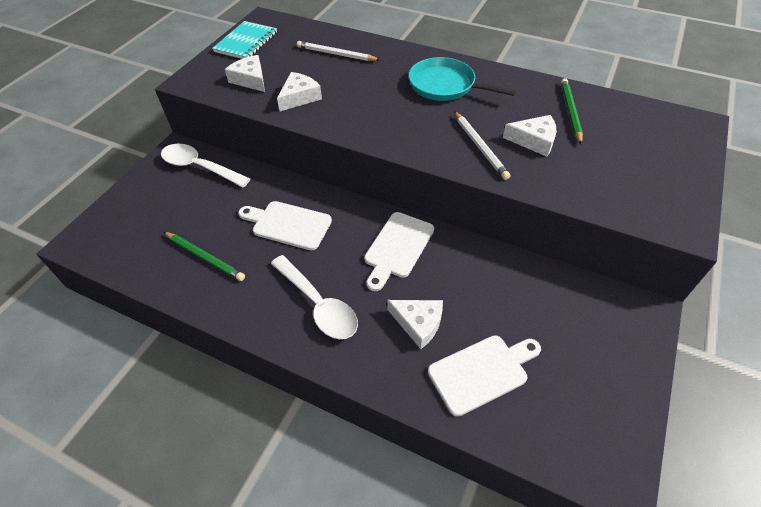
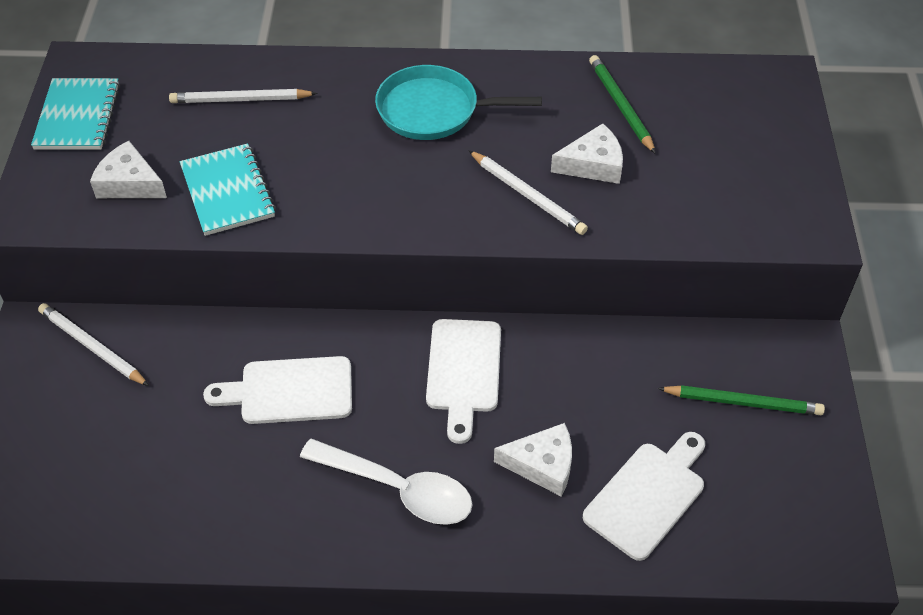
camera: 25 degrees left, 0 degrees up
white spoon [161,144,250,188] -> white pencil [38,303,149,386]
green pencil [164,232,245,281] -> green pencil moved to [657,385,825,415]
white cheese [277,72,322,111] -> turquoise notebook [180,143,276,236]

